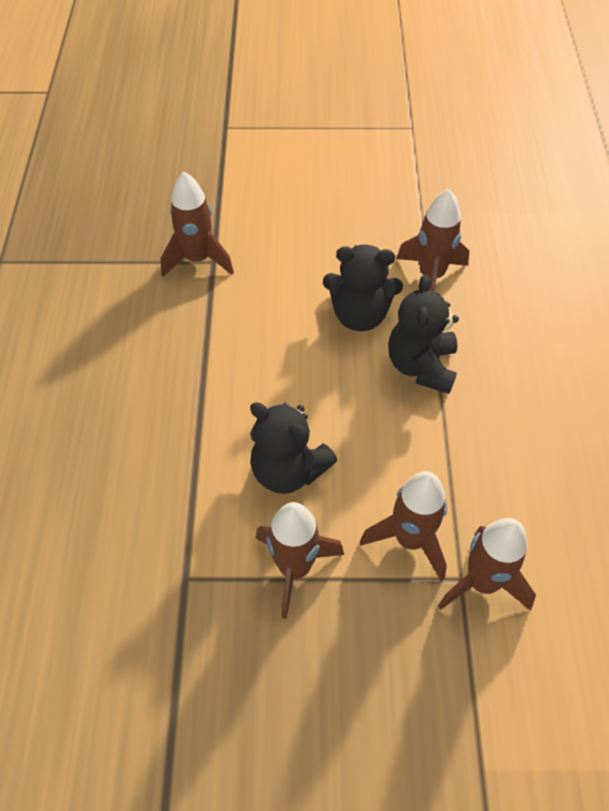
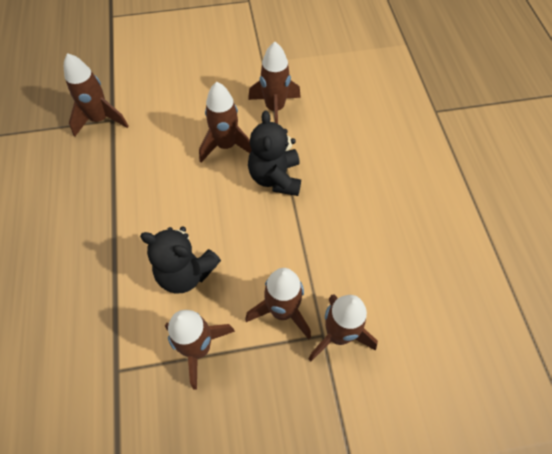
camera: 10 degrees left, 5 degrees up
black teddy bear [323,245,403,331] -> brown rocket [199,82,251,162]

